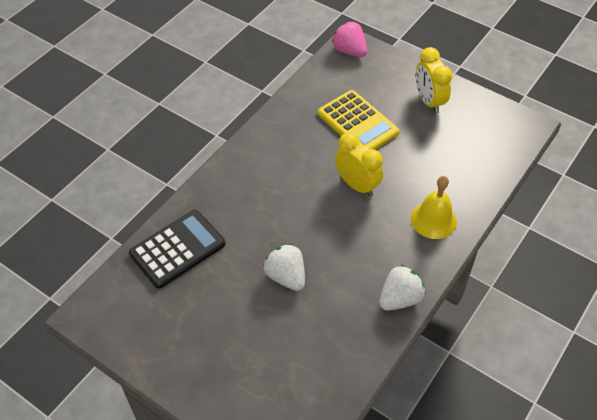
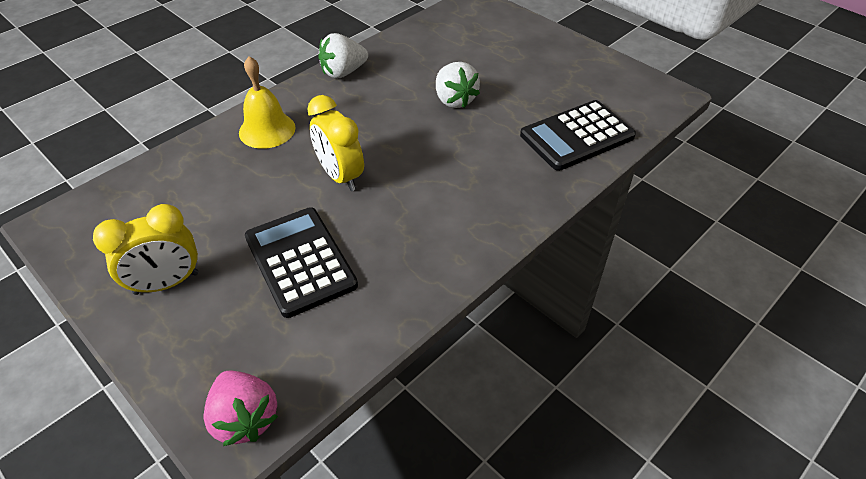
camera: 170 degrees left, 5 degrees down
yellow calculator [318,90,399,150] -> black calculator [245,207,358,318]
yellow clock [416,47,452,114] -> yellow clock turned 75 degrees clockwise [93,204,199,295]

